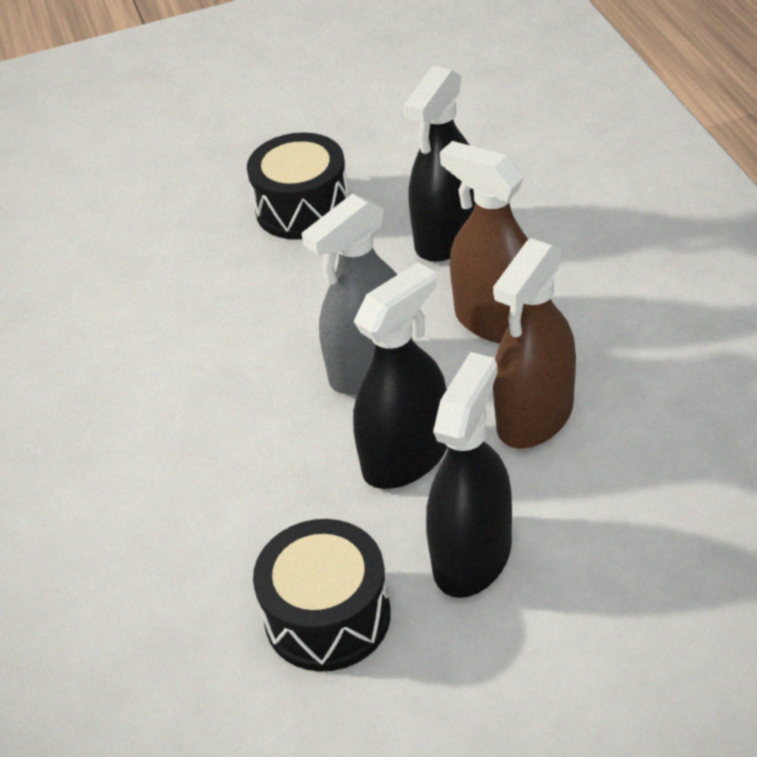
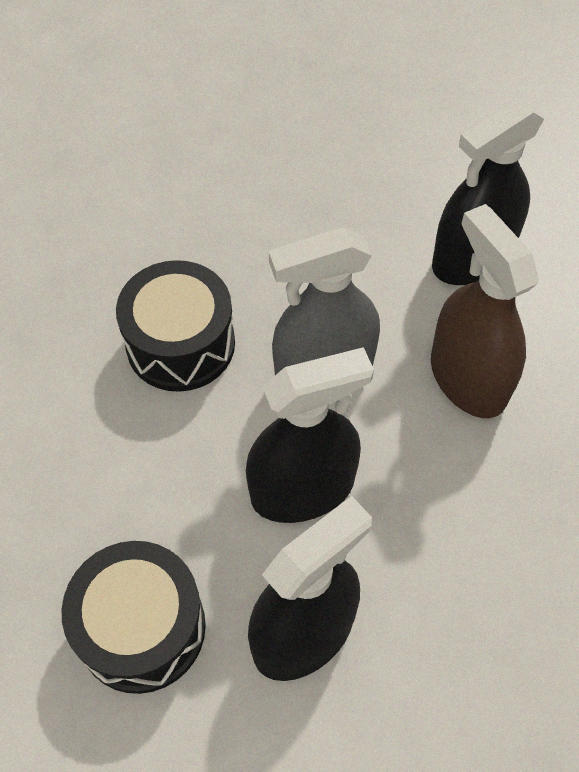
camera: 20 degrees right, 15 degrees up
black drum [247,132,349,240] -> black drum moved to [116,260,235,392]
brown spray bottle [493,238,576,448] -> none

